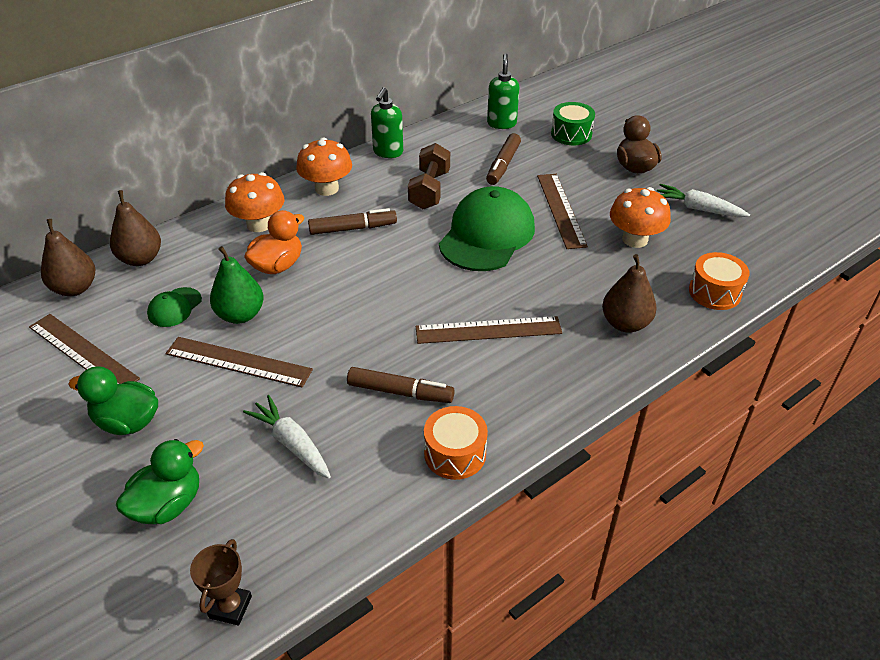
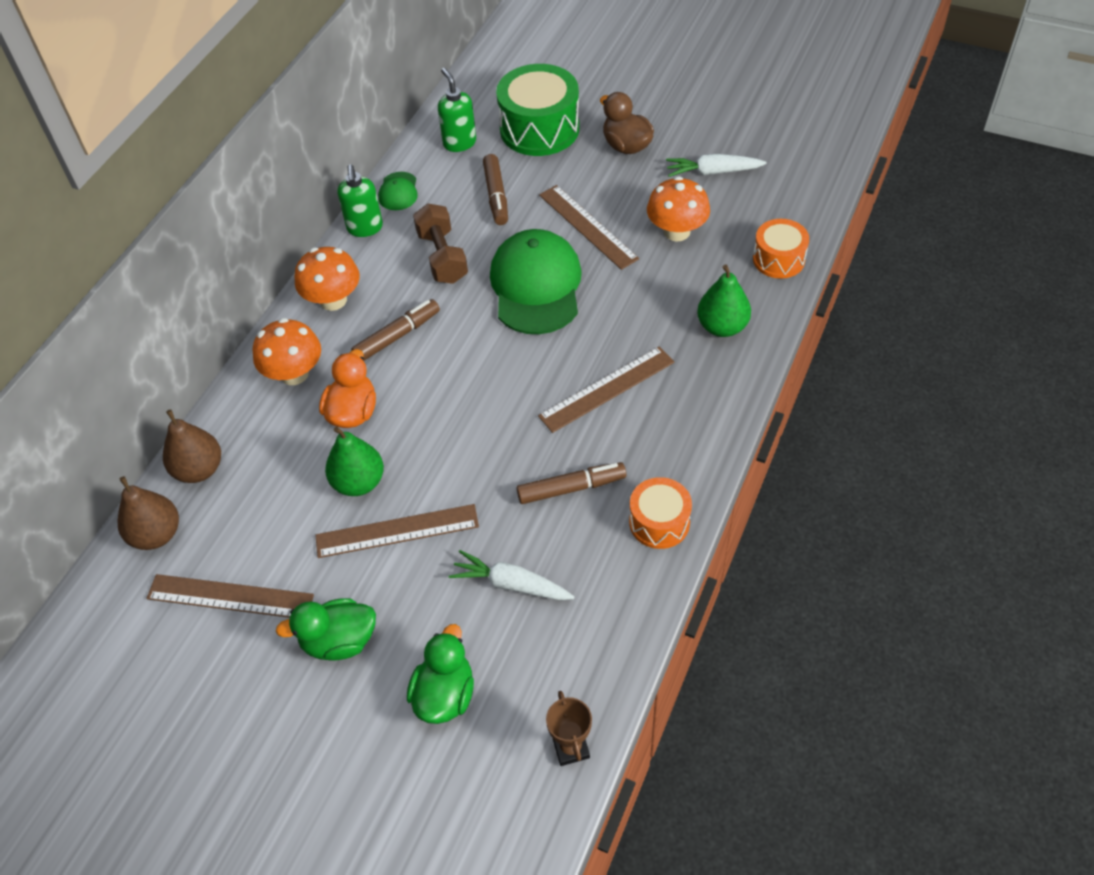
camera: 25 degrees left, 10 degrees up
green cap [147,287,202,327] -> green cap moved to [378,172,418,210]
green drum [551,102,595,145] -> green drum [496,64,580,156], size x1.72
brown pear [602,254,657,333] -> green pear [697,265,751,337]

